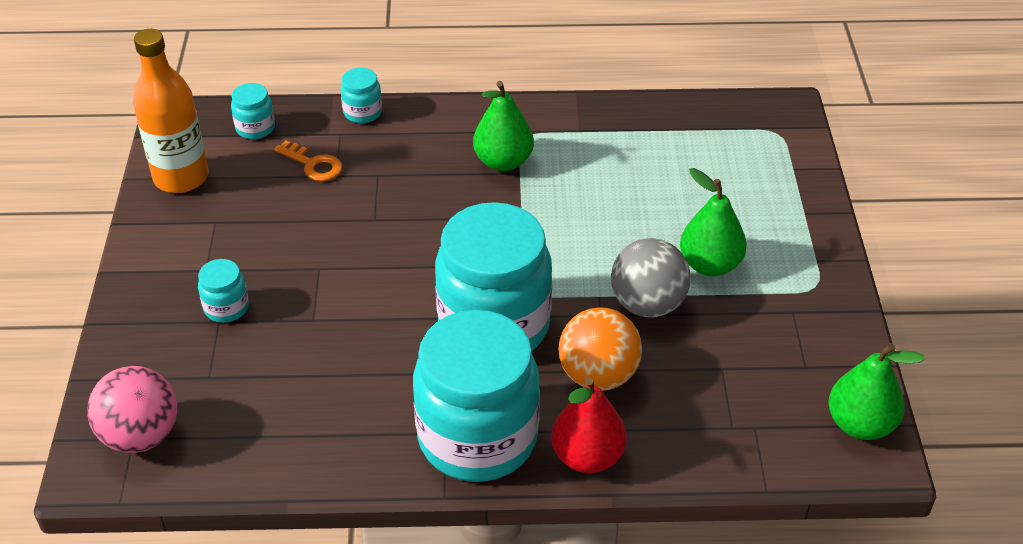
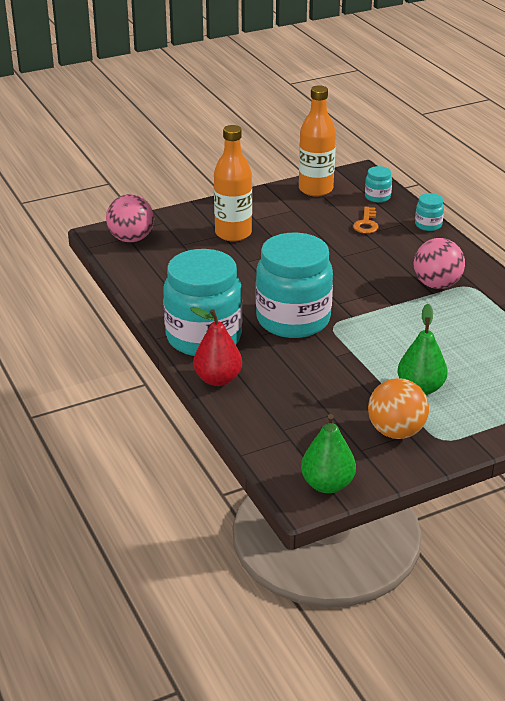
camera: 65 degrees right, 10 degrees down
turquoise jar [198,259,249,323] -> orange bottle [214,125,252,241]
green pear [473,81,534,171] -> pink ball [414,238,465,289]
orange ball [558,307,642,391] -> orange ball moved to [368,378,429,439]
grey ball [611,238,691,318] -> none

